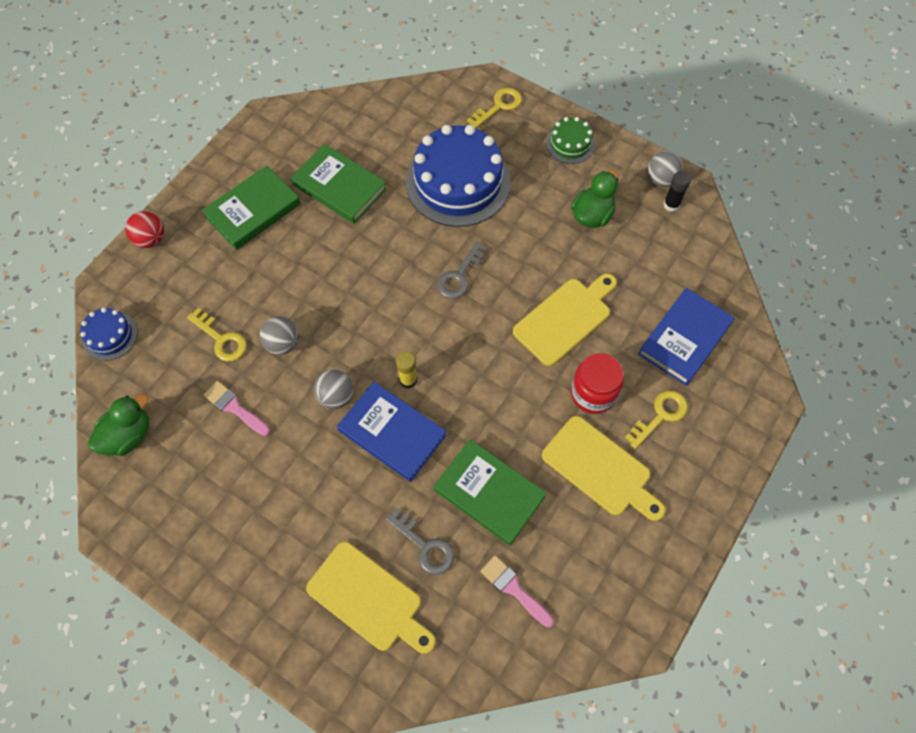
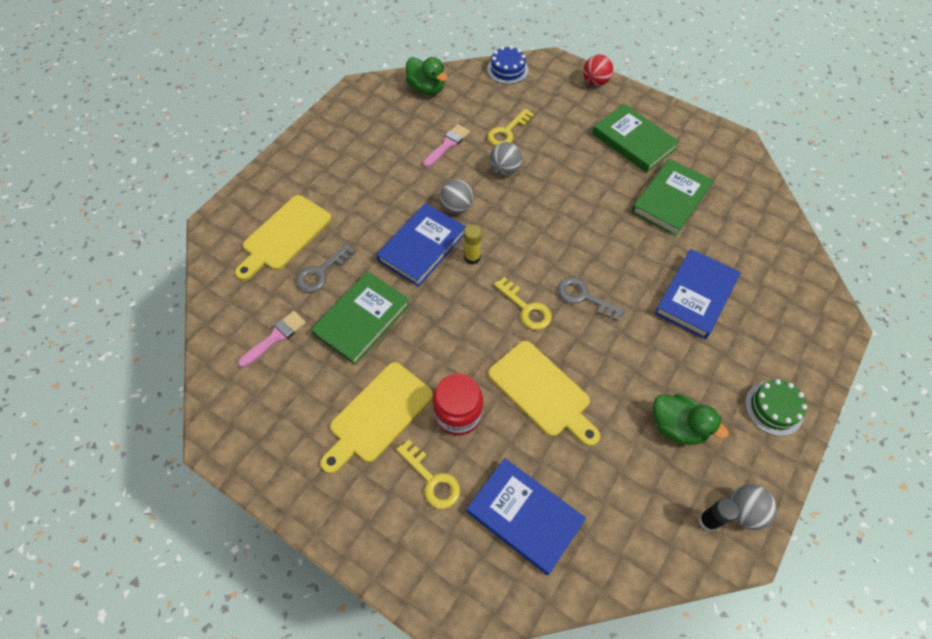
camera: 90 degrees right, 5 degrees down
blue cake [406,125,511,227] -> blue book [654,249,740,339]
yellow key [467,88,522,128] -> yellow key moved to [494,277,552,330]

